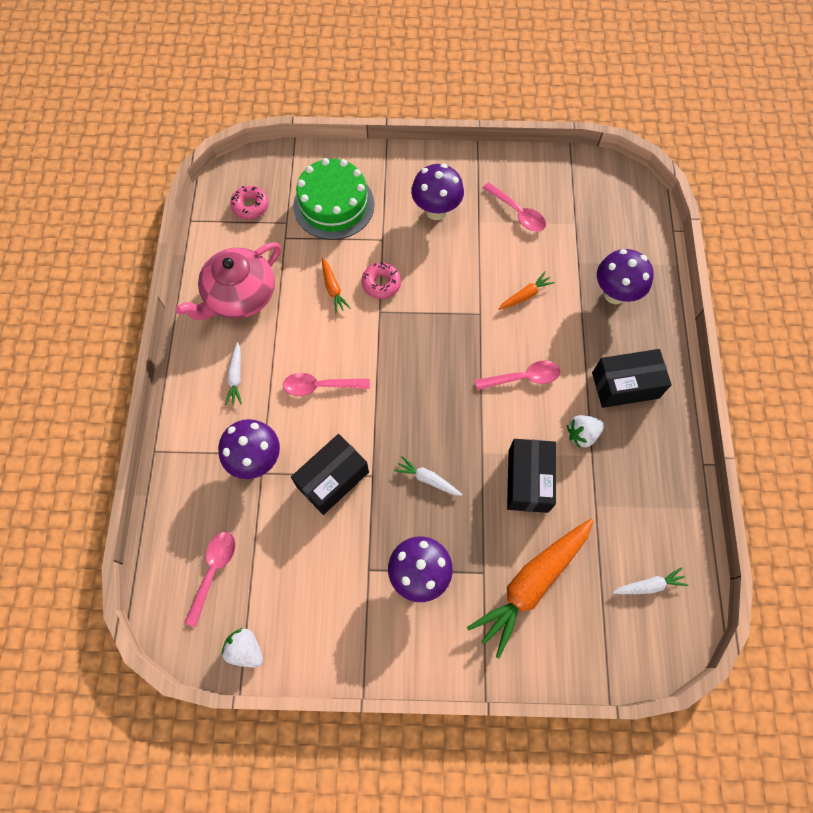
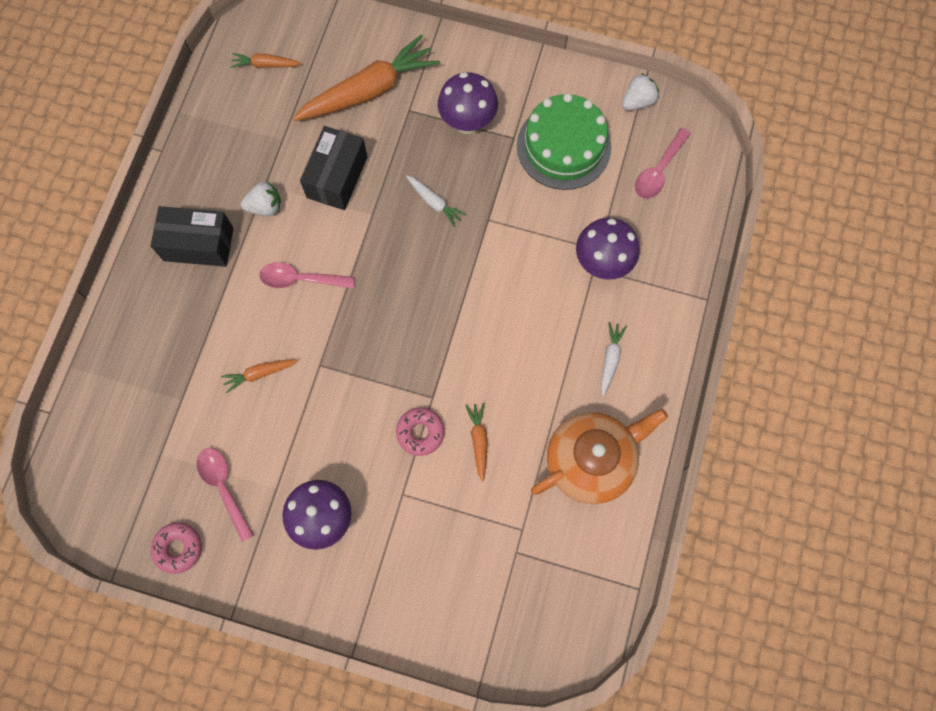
camera: 165 degrees left, 5 degrees up
pink teapot [175,242,281,320] -> orange teapot [531,409,668,504]
white strawberry [222,628,263,668] -> white strawberry turned 90 degrees counterclockwise [622,73,659,110]
pink donut [230,186,269,219] -> pink donut moved to [151,522,202,574]
pink spoon [283,373,370,396] -> none
black box [291,434,369,515] -> none
green cake [293,158,375,240] -> green cake moved to [517,93,611,190]
purple mushroom [597,249,654,304] -> none
white carrot [613,567,688,594] -> orange carrot [231,53,301,68]

